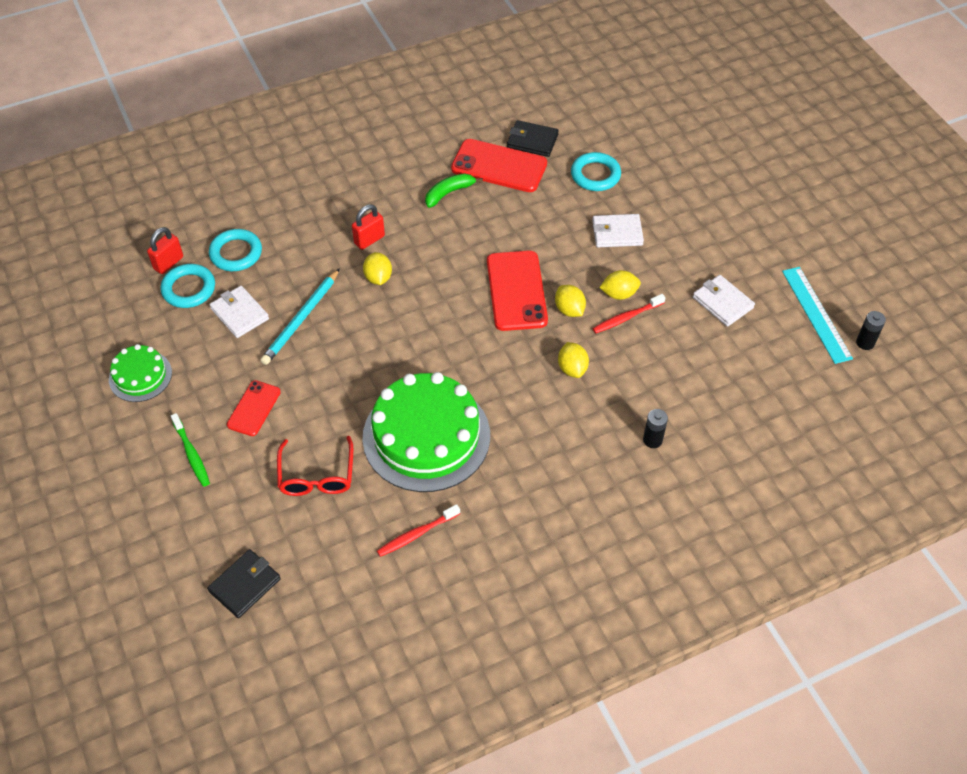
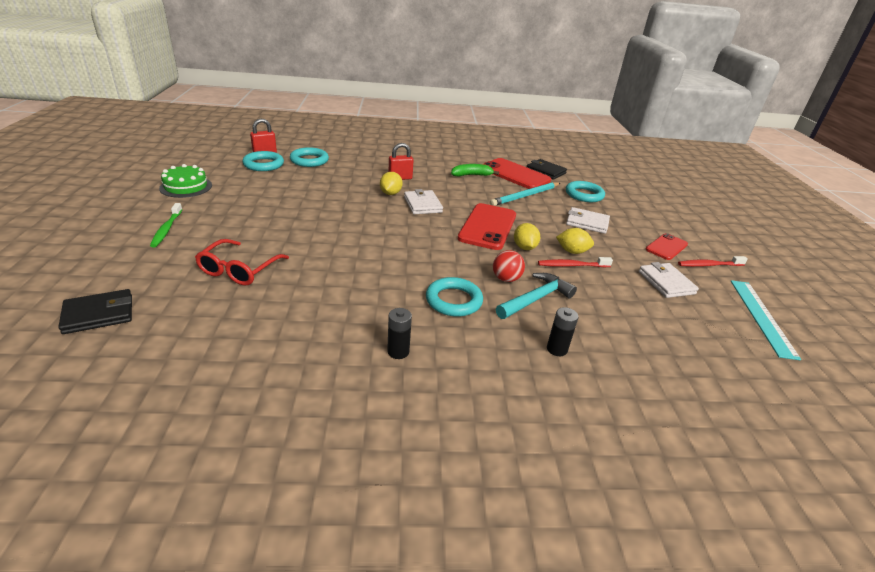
camera: 20 degrees right, 20 degrees down
white wallet [209,286,269,338] -> white wallet moved to [404,189,443,214]
red phone [227,380,281,436] -> red phone moved to [646,233,688,260]
turquoise pencil [260,268,340,365] -> turquoise pencil moved to [490,182,560,206]
green cake [362,372,490,492] -> none
red toothbrush [377,504,460,557] -> red toothbrush moved to [678,256,748,267]
yellow lemon [558,342,589,378] -> red ball [493,250,525,282]
black battery [856,311,886,350] -> black battery moved to [387,308,412,359]
none -> turquoise ring [426,277,483,317]
none -> turquoise hammer [496,273,577,319]

